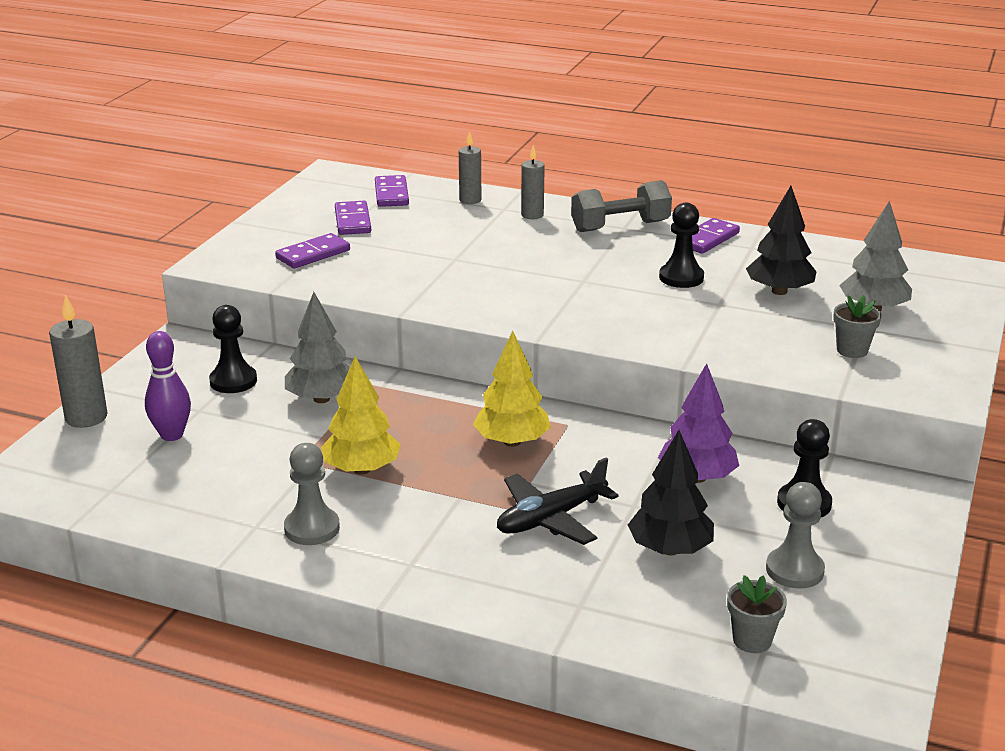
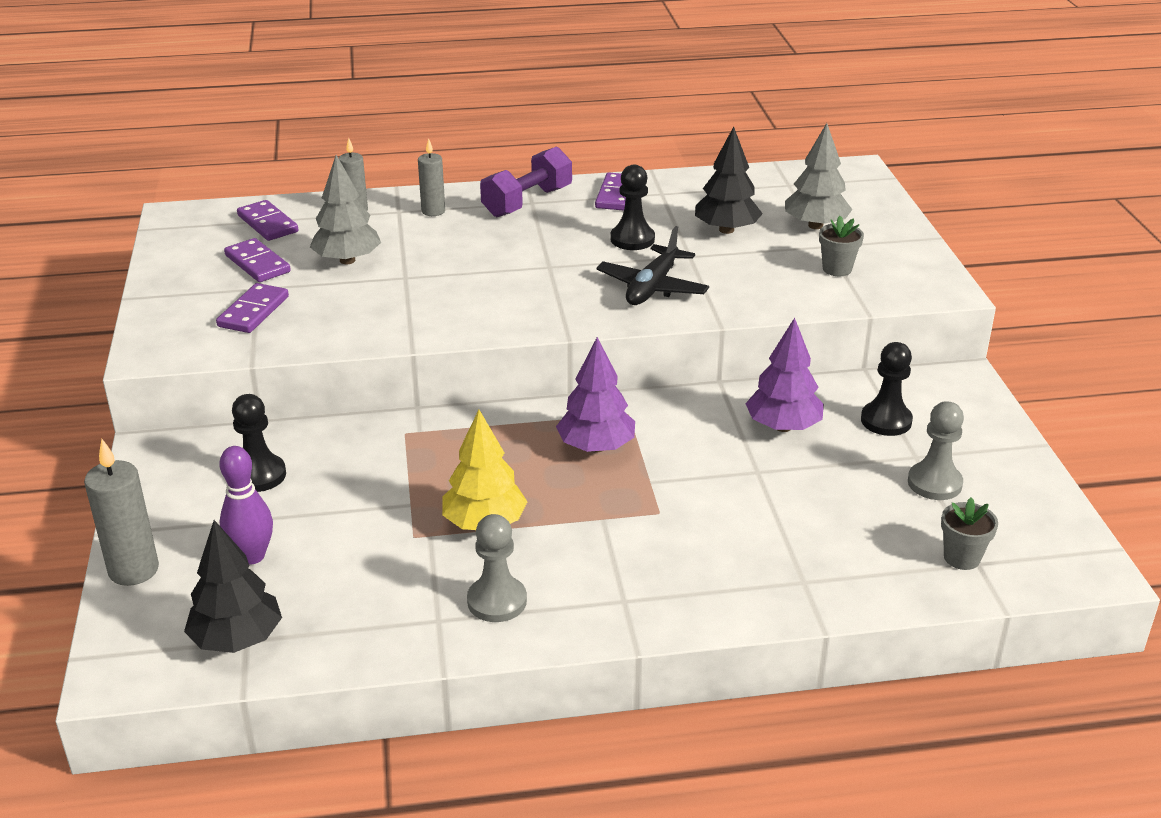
camera: 30 degrees left, 5 degrees up
grey tree [285,292,350,403] -> grey tree moved to [310,155,381,264]
yellow tree [473,331,551,447] -> purple tree [556,337,635,453]
black plane [497,457,619,545] -> black plane moved to [596,226,709,305]
grey dumbbell [571,180,672,232] -> purple dumbbell [480,146,572,217]
black tree [628,430,714,555] -> black tree moved to [184,520,282,653]

